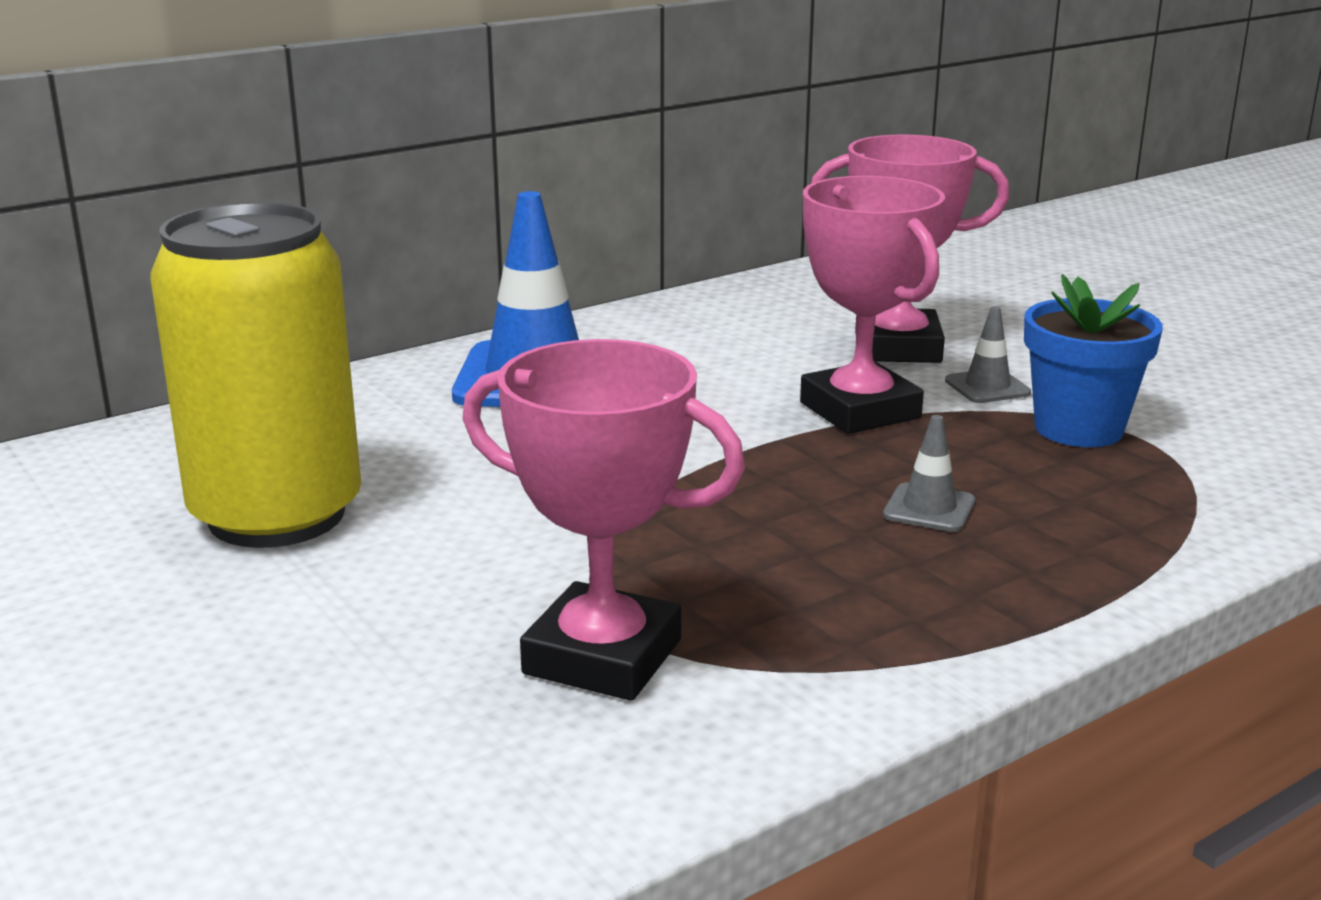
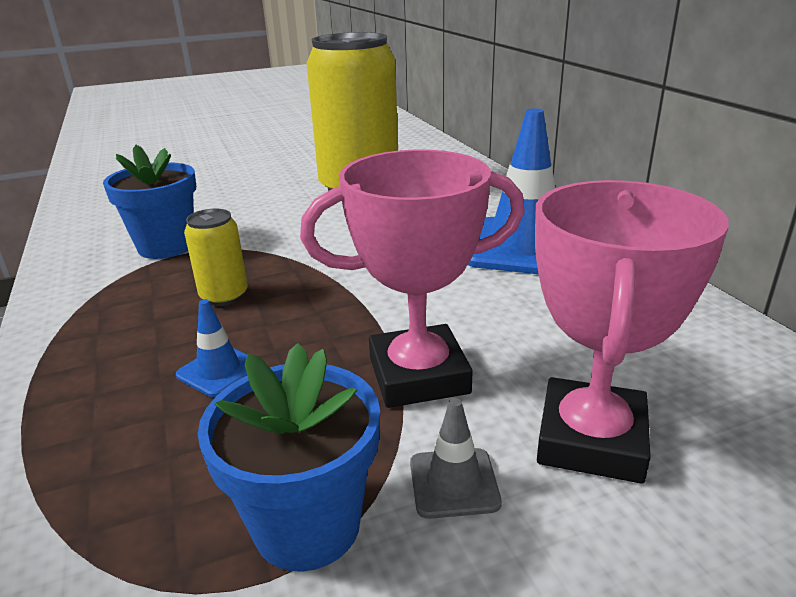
camera: 105 degrees right, 5 degrees up
pink trophy [462,339,745,701] -> blue flower pot [103,145,196,259]
grey traffic cone [883,415,975,532] -> blue traffic cone [176,299,247,397]
none -> yellow can [184,209,248,306]

